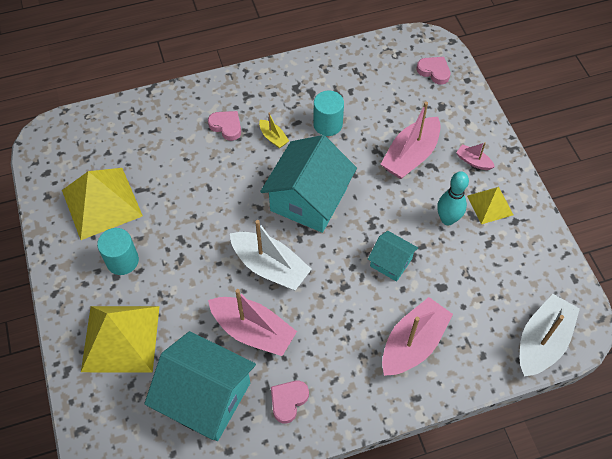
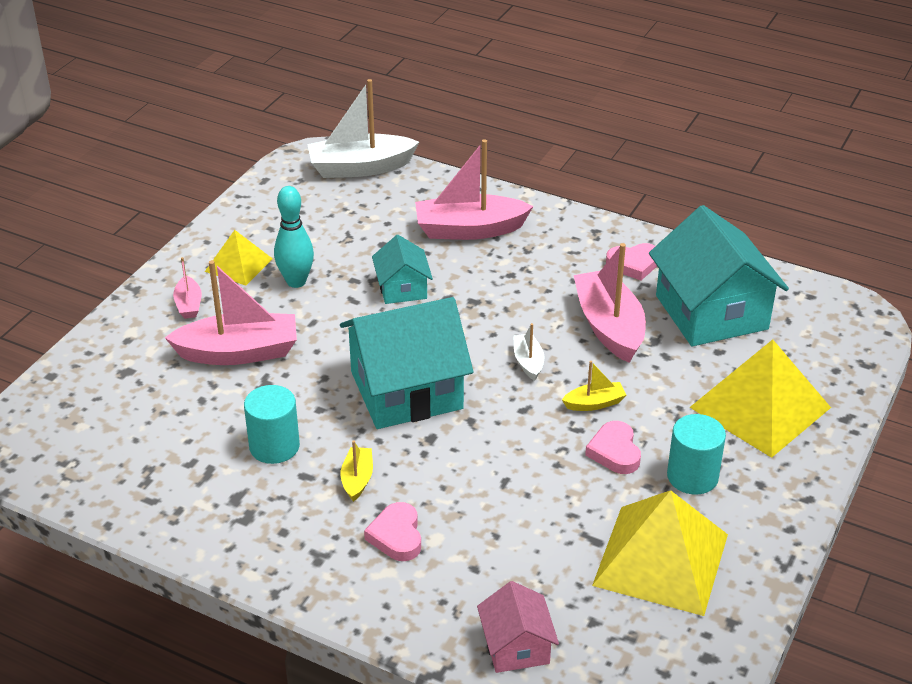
camera: 135 degrees left, 20 degrees down
white boat [230,220,312,290] -> white boat [513,323,544,381], size x0.48
pink heart [417,57,450,85] -> pink heart moved to [585,421,641,474]
none -> pink house [477,581,559,673]
none -> yellow boat [562,361,626,411]

